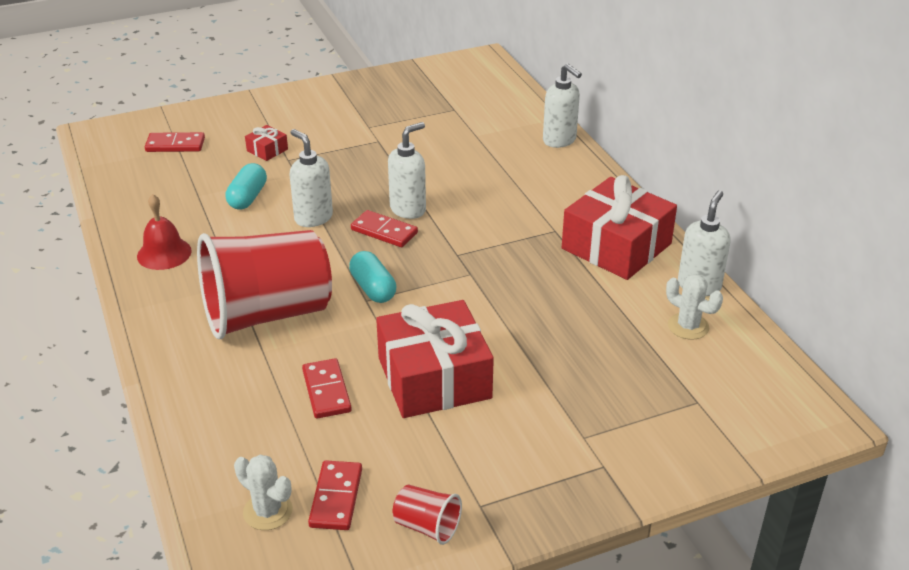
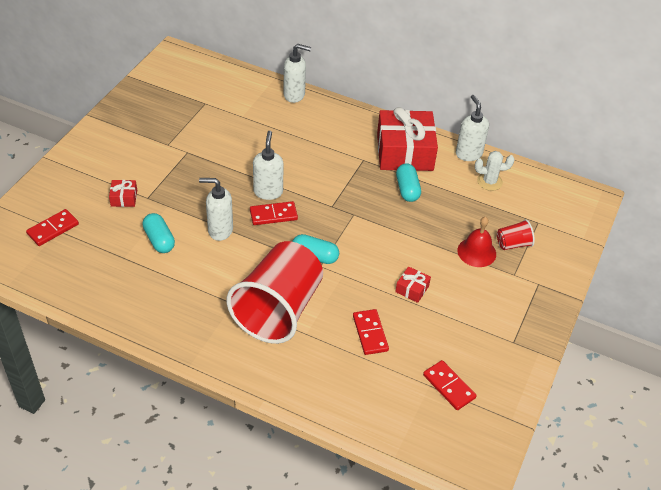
camera: 45 degrees left, 10 degrees up
red bell [137,194,192,270] -> red bell moved to [457,217,496,267]
white cactus [234,455,293,530] -> none
red domino [302,358,352,419] -> red domino turned 45 degrees clockwise [353,309,389,355]
red gift [376,300,494,418] -> red gift [395,266,431,303], size x0.42
red cup [393,485,462,545] -> red cup moved to [497,219,535,250]
none -> turquoise capsule [396,163,421,202]

